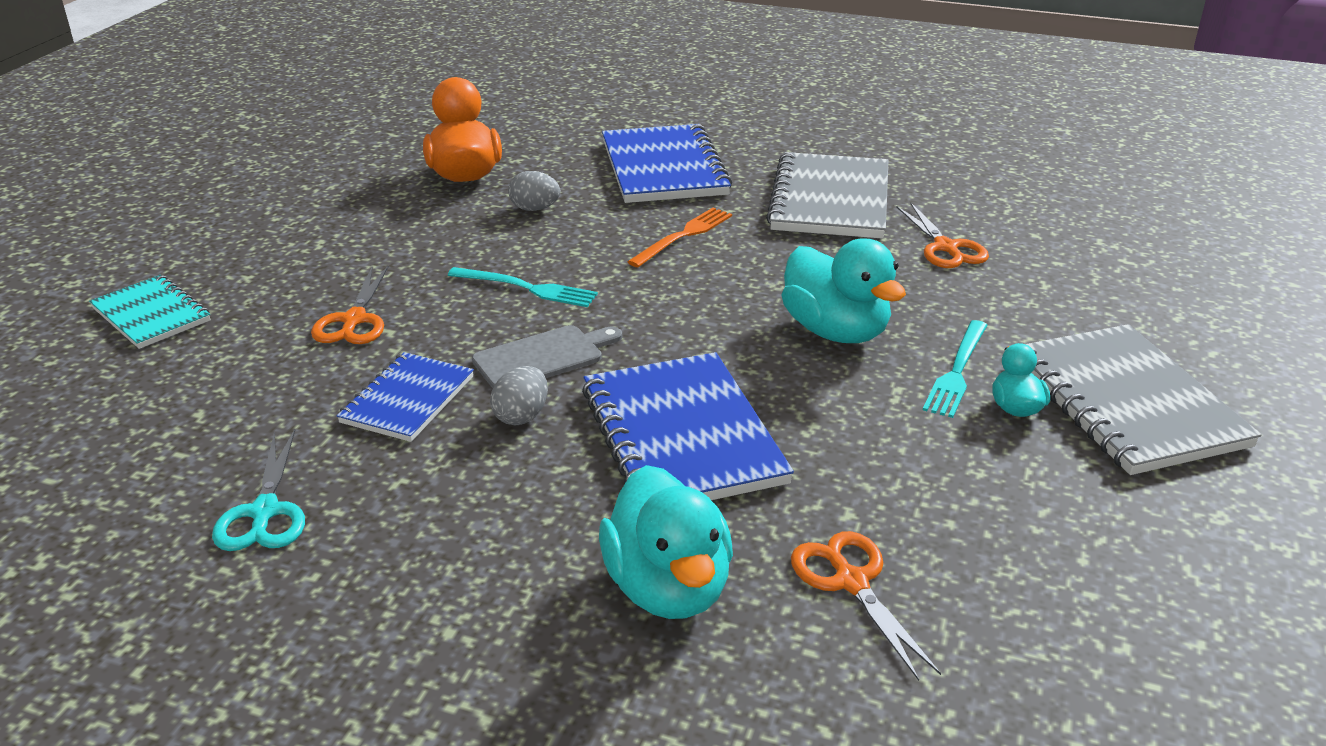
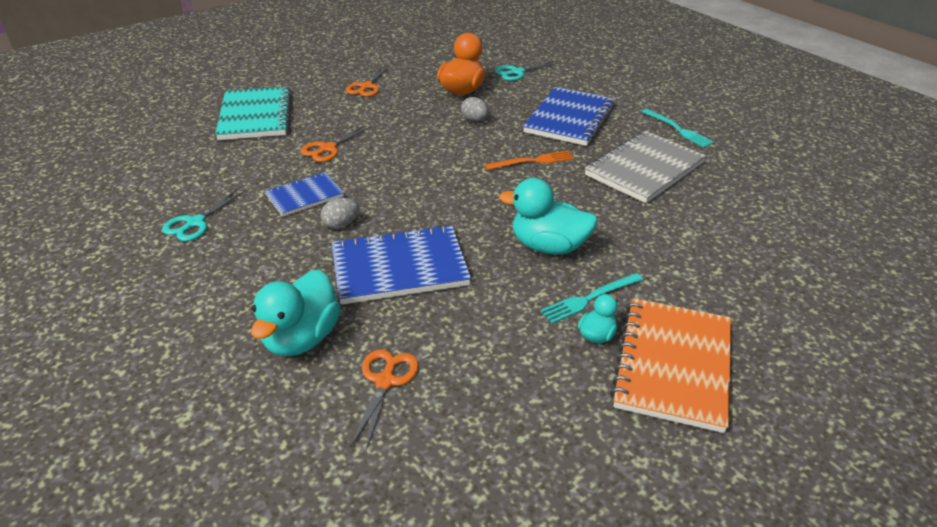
camera: 35 degrees right, 5 degrees up
turquoise notebook [89,275,211,349] -> turquoise notebook [215,86,292,140], size x1.70
turquoise fork [448,267,598,307] -> turquoise fork moved to [642,109,714,147]
grey cutting board [472,325,622,388] -> none
blue notebook [582,352,794,500] -> blue notebook turned 60 degrees clockwise [332,225,471,305]
turquoise duck [782,238,906,343] -> turquoise duck turned 105 degrees clockwise [499,178,598,255]
orange scissors [896,202,989,268] -> orange scissors moved to [346,66,389,97]
grey notebook [1026,324,1262,475] -> orange notebook [610,298,731,433]
none -> turquoise scissors [495,61,559,81]

